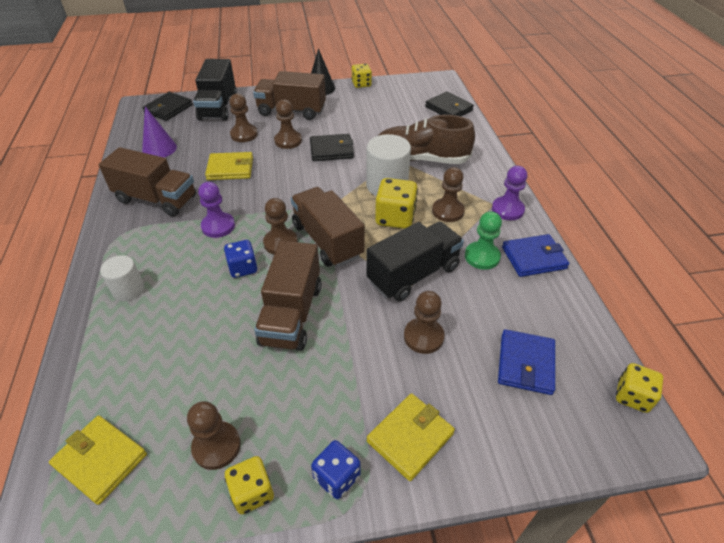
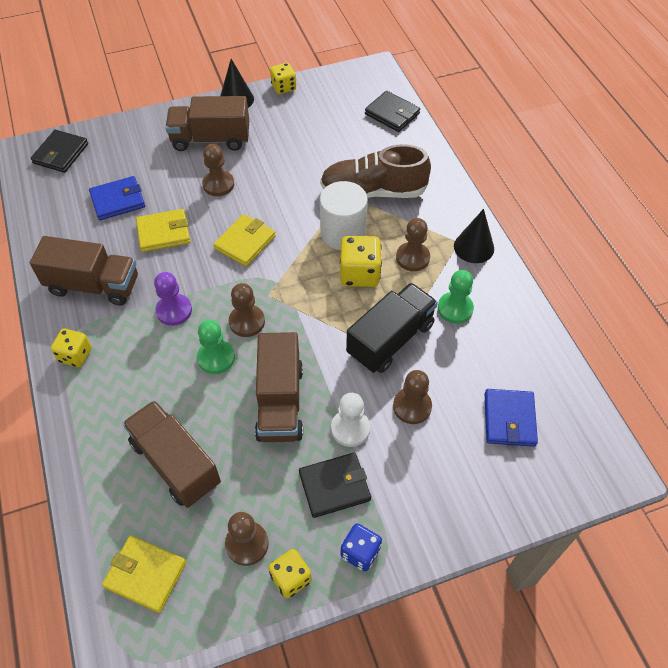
camera: 10 degrees left, 10 degrees up
white cylinder [100,255,144,301] -> none
purple cone [142,106,177,157] -> none
black truck [193,59,237,121] -> none
blue dice [224,240,258,278] -> green pawn [197,320,235,374]
brown pawn [229,93,258,142] -> none
brown truck [291,187,365,267] -> brown truck moved to [122,400,221,508]
black wallet [310,134,354,161] -> black wallet moved to [299,453,371,518]
yellow wallet [367,393,455,481] -> yellow wallet moved to [213,214,276,267]
purple pawn [492,166,527,220] -> black cone [454,209,494,263]
blue wallet [502,234,569,277] -> blue wallet moved to [89,176,145,220]
yellow dice [616,363,663,413] -> yellow dice moved to [51,329,92,367]
none -> white pawn [331,393,370,447]

